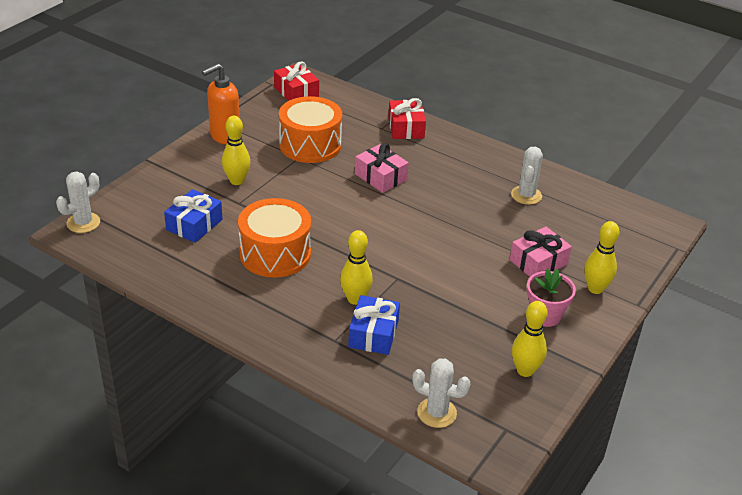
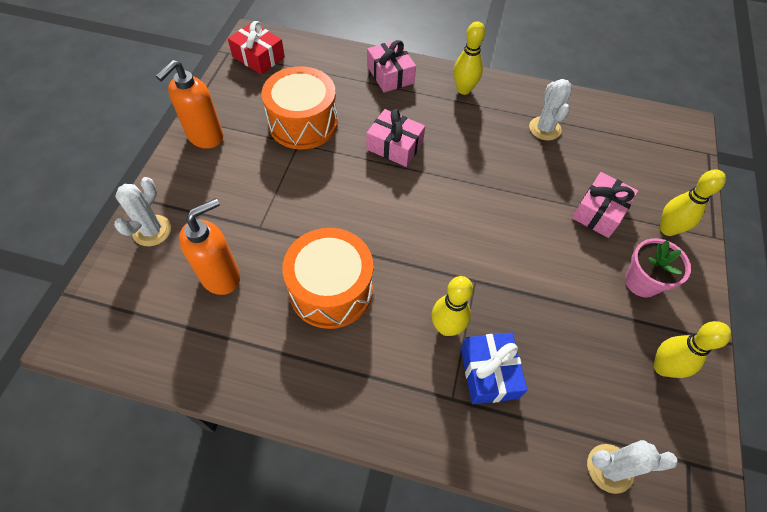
camera: 20 degrees left, 20 degrees up
white cactus [56,171,100,233] -> white cactus moved to [114,177,171,246]
blue gift [164,189,222,243] -> orange soap dispenser [179,198,240,295]
yellow bowling pin [222,116,250,185] -> yellow bowling pin moved to [453,21,485,95]
red gift [388,98,426,139] -> pink gift [367,40,416,92]

